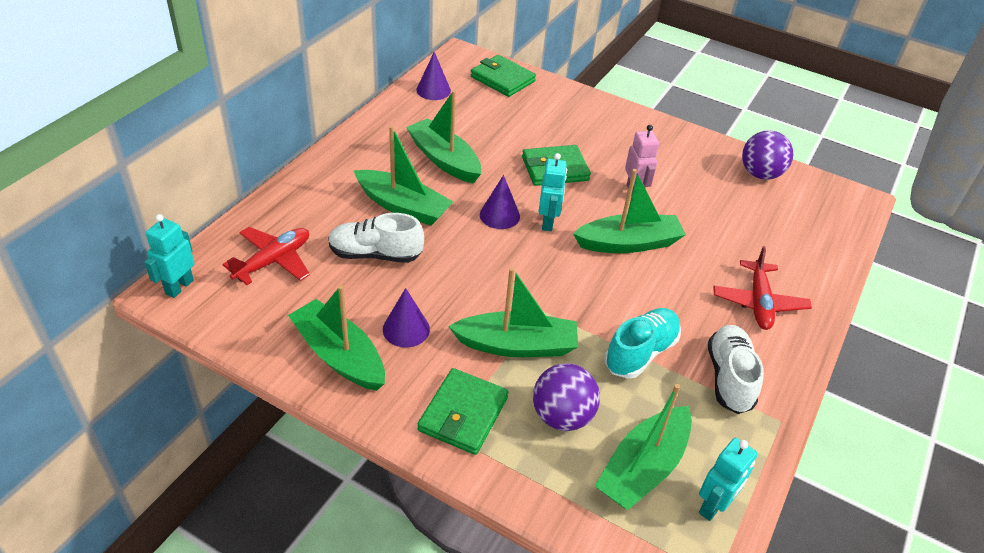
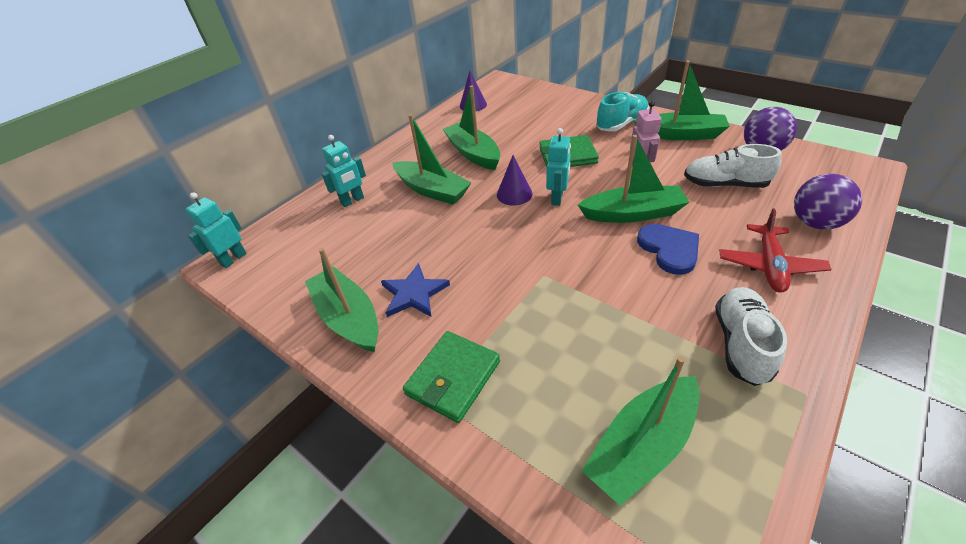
camera: 15 degrees right, 0 degrees up
red plane [222,227,310,285] -> none
white shoe [328,213,424,263] -> white shoe moved to [684,144,782,188]
purple cone [383,288,430,347] -> blue star [381,263,450,317]
green boat [448,267,578,357] -> green boat moved to [635,61,730,140]
green wallet [471,55,536,97] -> none
purple ball [533,363,600,431] -> purple ball moved to [794,174,862,230]
turquoise shoe [605,308,681,378] -> turquoise shoe moved to [596,92,649,132]
turquoise robot [699,438,758,521] -> turquoise robot moved to [322,135,366,207]
none -> blue heart [637,224,699,275]

